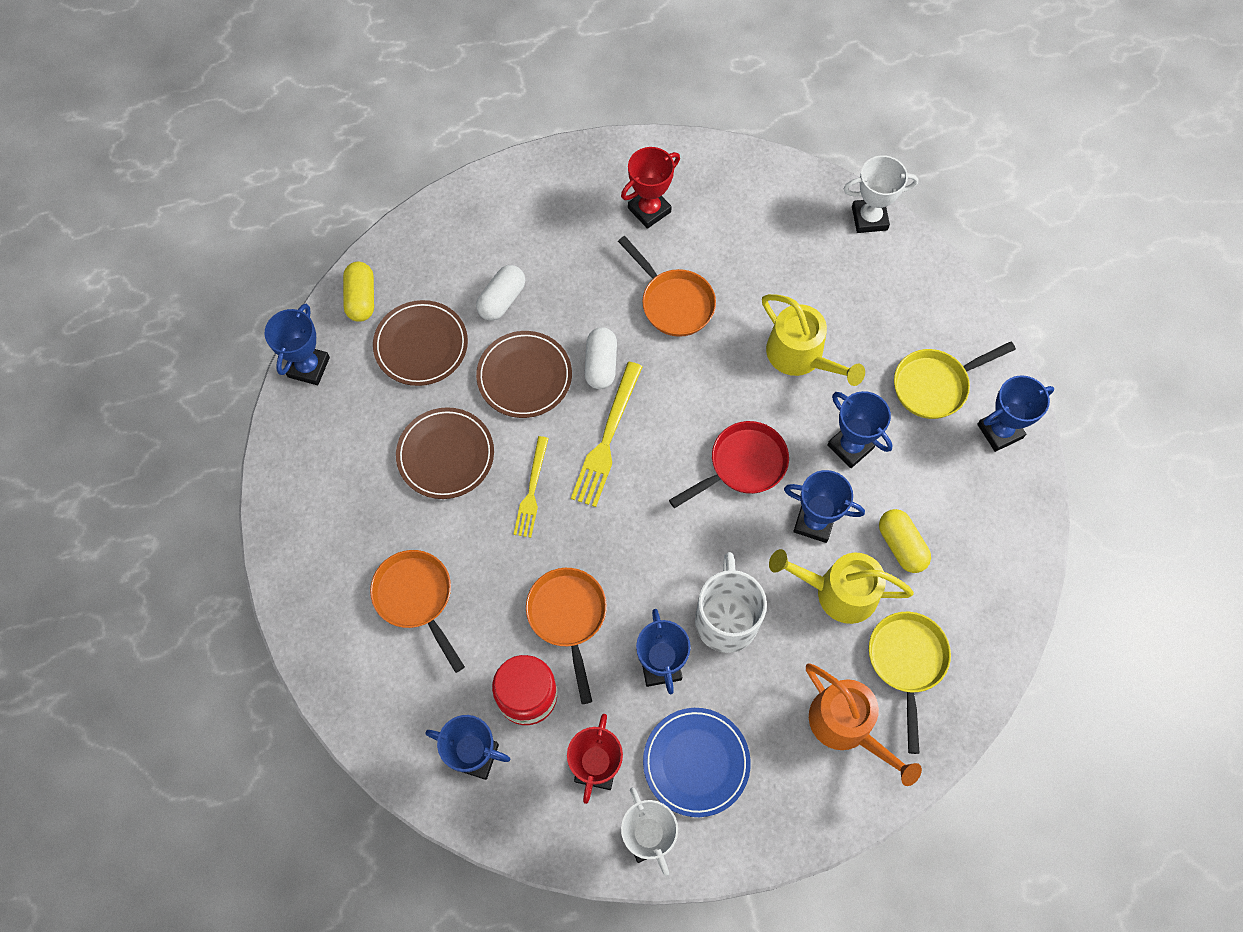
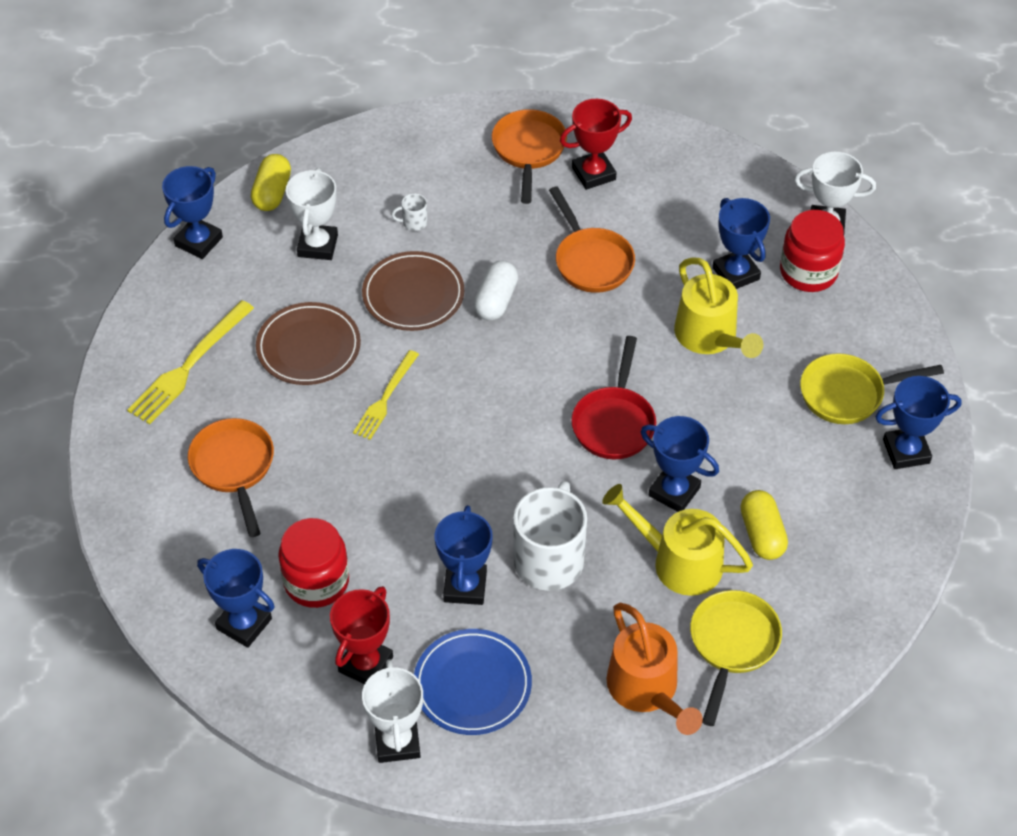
camera: 15 degrees right, 15 degrees down
brown plate [373,300,468,386] -> white trophy [286,168,338,260]
white capsule [476,265,525,321] -> white mug [391,193,428,231]
orange pan [526,568,607,704] -> orange pan moved to [492,109,567,204]
yellow fork [571,362,643,507] -> yellow fork moved to [127,300,254,424]
red pan [669,421,789,508] -> red pan turned 120 degrees clockwise [571,336,656,459]
blue trophy [827,391,893,468] -> blue trophy moved to [712,198,770,289]
none -> red jar [780,210,845,292]

